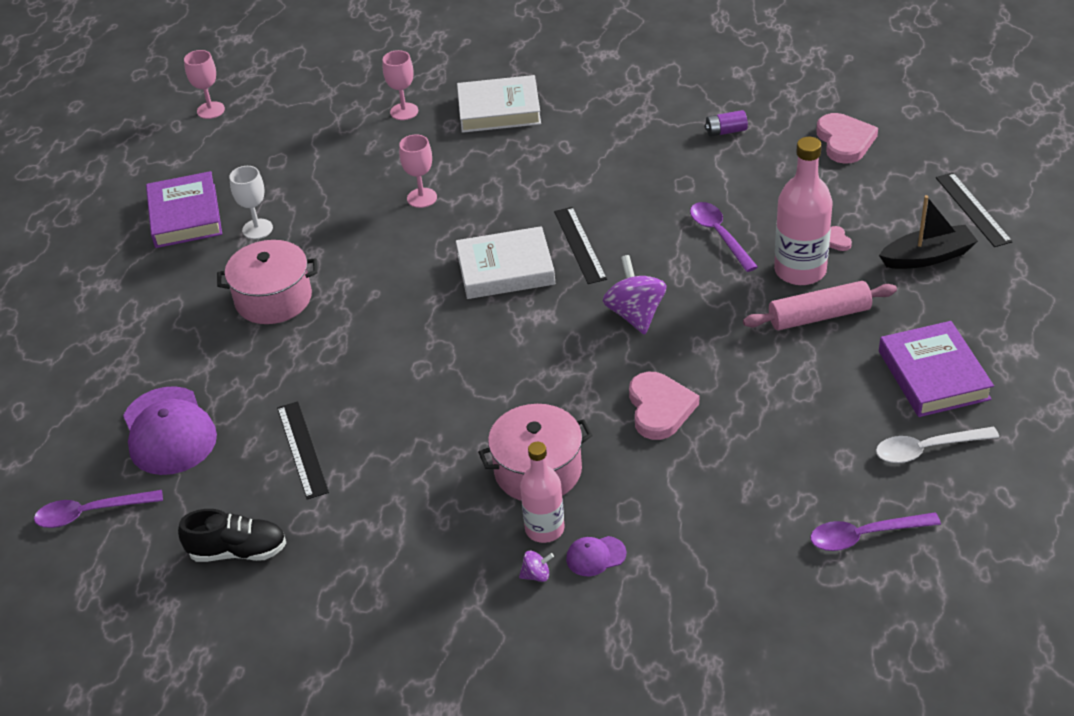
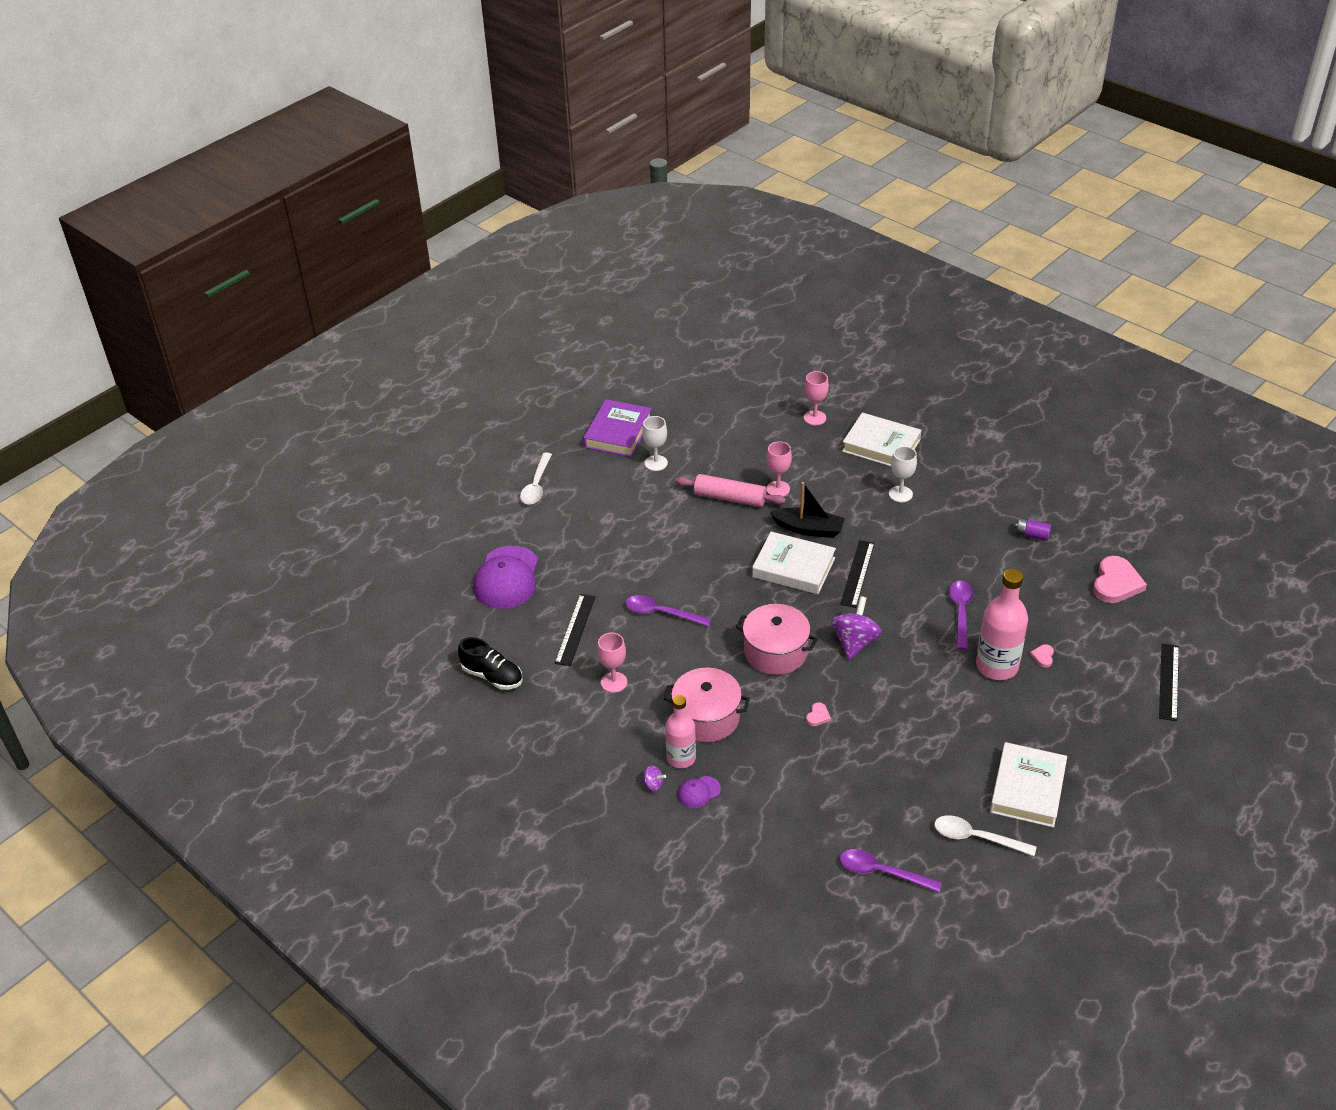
camera: 30 degrees right, 0 degrees up
purple spoon [34,490,163,528] -> purple spoon moved to [625,595,712,627]
pink goblet [184,50,225,119] -> pink goblet moved to [597,633,627,693]
pink pot [217,240,317,324] -> pink pot moved to [736,604,818,675]
purple cap [566,536,626,576] -> purple cap turned 45 degrees counterclockwise [677,776,721,808]
pink heart [629,372,699,440] -> pink heart [806,702,831,726], size x0.45
pink rolling pin [743,281,897,330] -> pink rolling pin moved to [675,474,786,507]
black boat [879,195,978,269] -> black boat moved to [770,482,845,538]
purple book [879,321,994,417] -> white book [990,742,1067,828]
none -> white spoon [520,453,552,505]
none -> white goblet [889,446,917,502]

